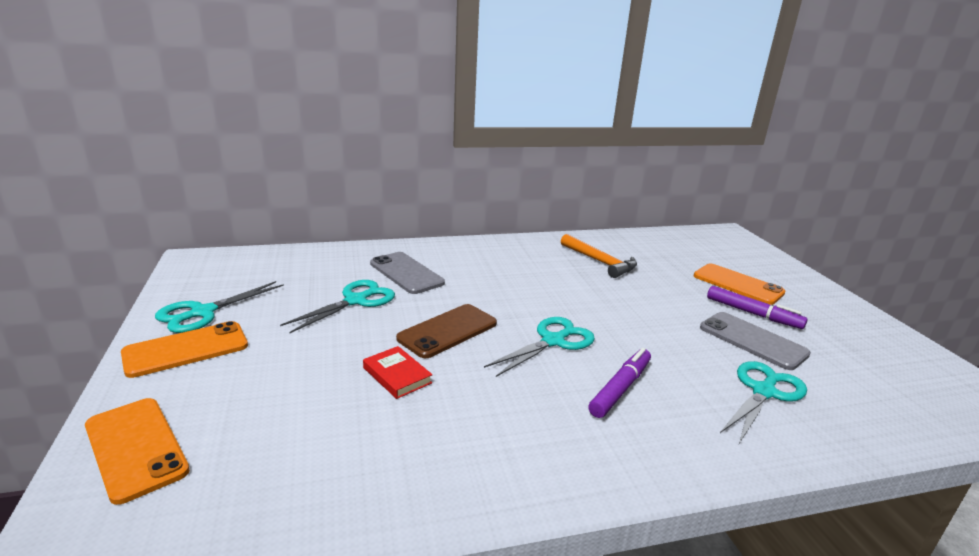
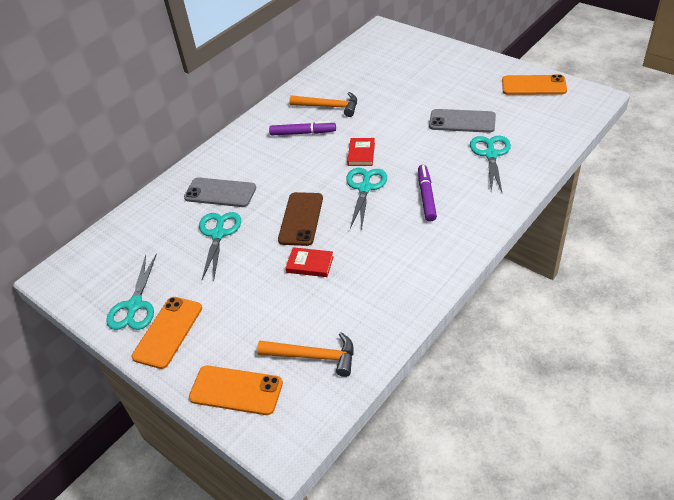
camera: 30 degrees left, 20 degrees up
orange phone [694,263,785,305] -> orange phone moved to [502,75,567,95]
purple marker [707,286,807,329] -> purple marker moved to [269,121,336,136]
none -> orange hammer [257,332,354,377]
none -> red book [347,138,375,166]

